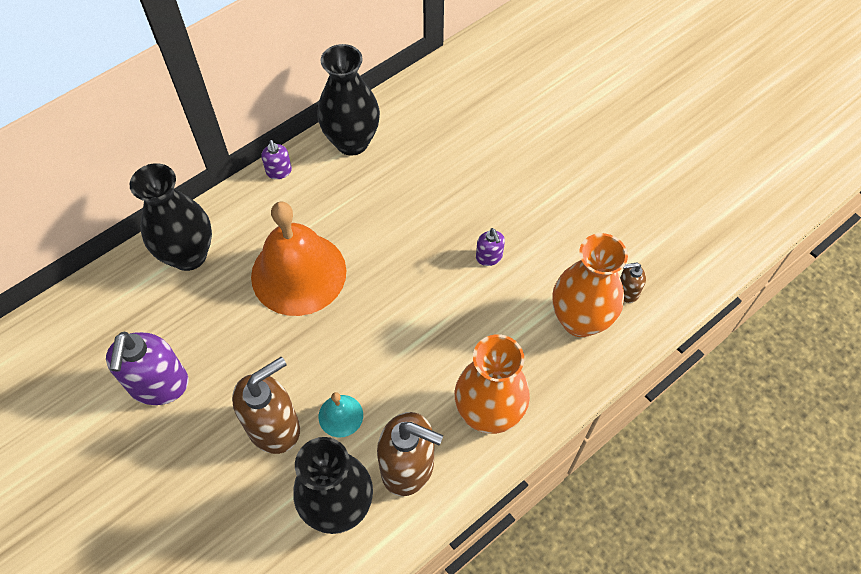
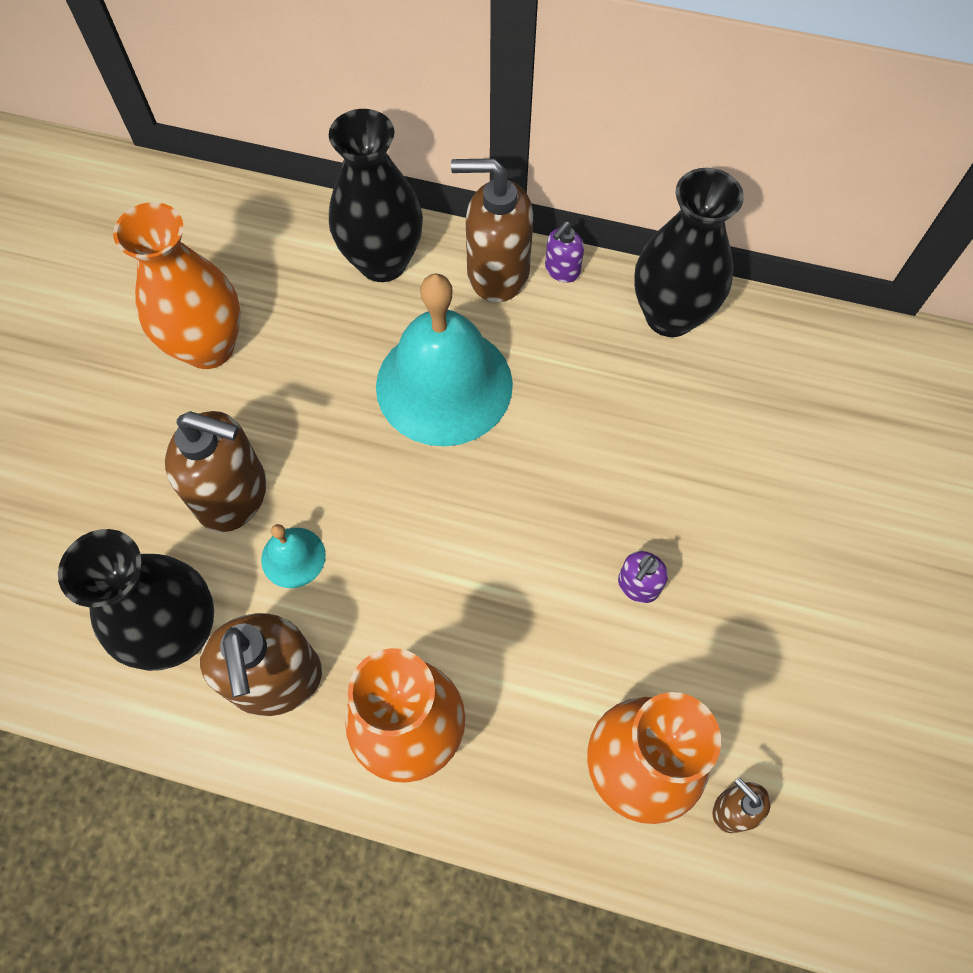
camera: 55 degrees right, 5 degrees up
purple soap dispenser [106,331,188,405] -> orange vase [113,202,241,369]
orange bell [251,202,346,316] -> turquoise bell [376,273,513,446]
none -> brown soap dispenser [451,158,533,302]

